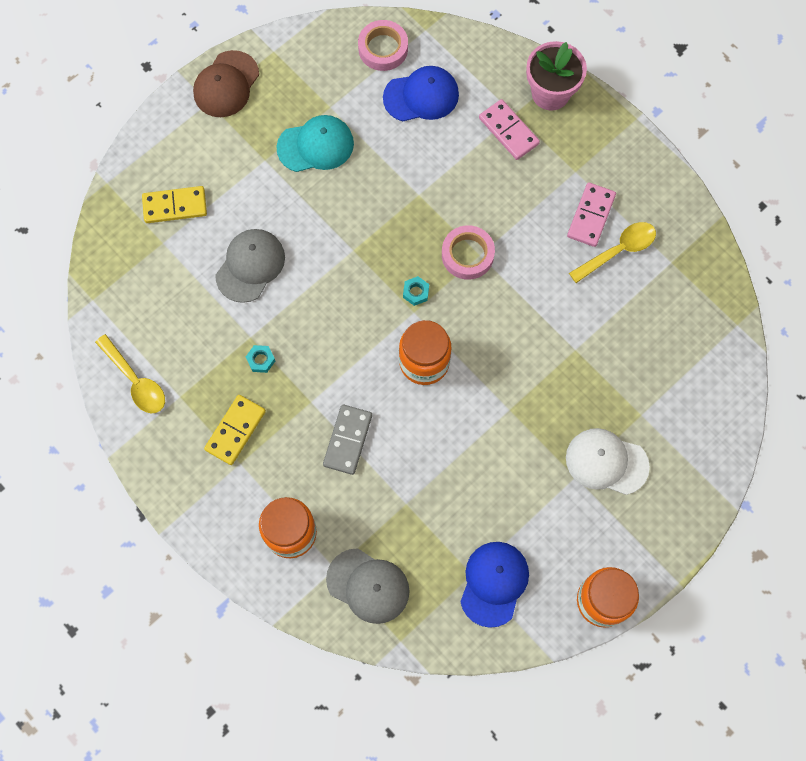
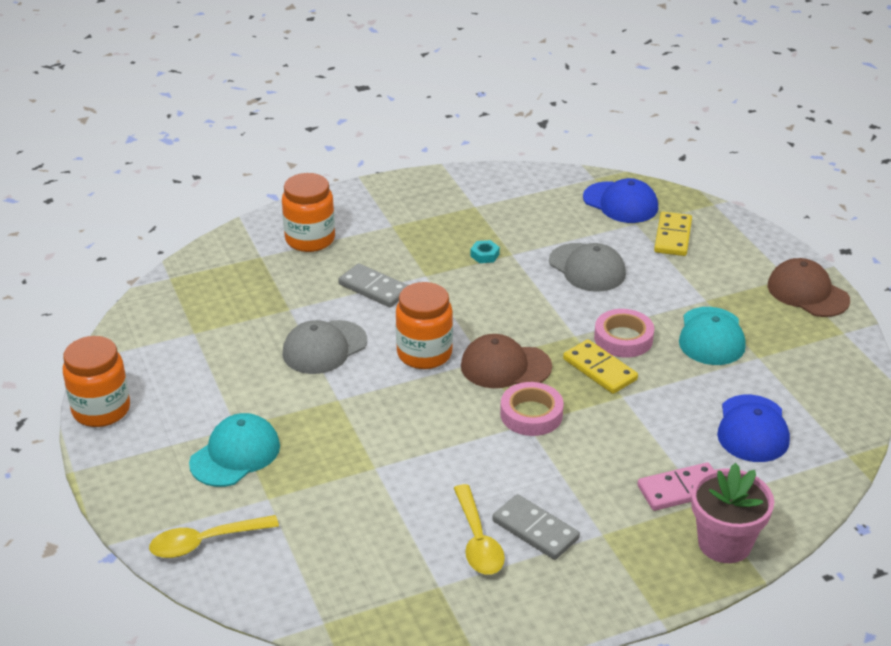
camera: 110 degrees right, 35 degrees down
yellow spoon [95,334,165,413] -> yellow spoon moved to [149,515,279,558]
yellow domino [204,395,266,465] -> yellow domino moved to [563,340,638,394]
grey cap [326,548,410,624] -> grey cap moved to [282,320,367,374]
pink tape [358,20,408,71] -> pink tape moved to [594,309,654,358]
turquoise nut [403,276,429,306] -> brown cap [461,334,552,388]
blue cap [460,542,529,628] -> blue cap moved to [583,178,658,223]
white cap [566,428,650,495] -> turquoise cap [189,413,280,487]
pink domino [567,182,616,247] -> grey domino [492,494,580,560]

